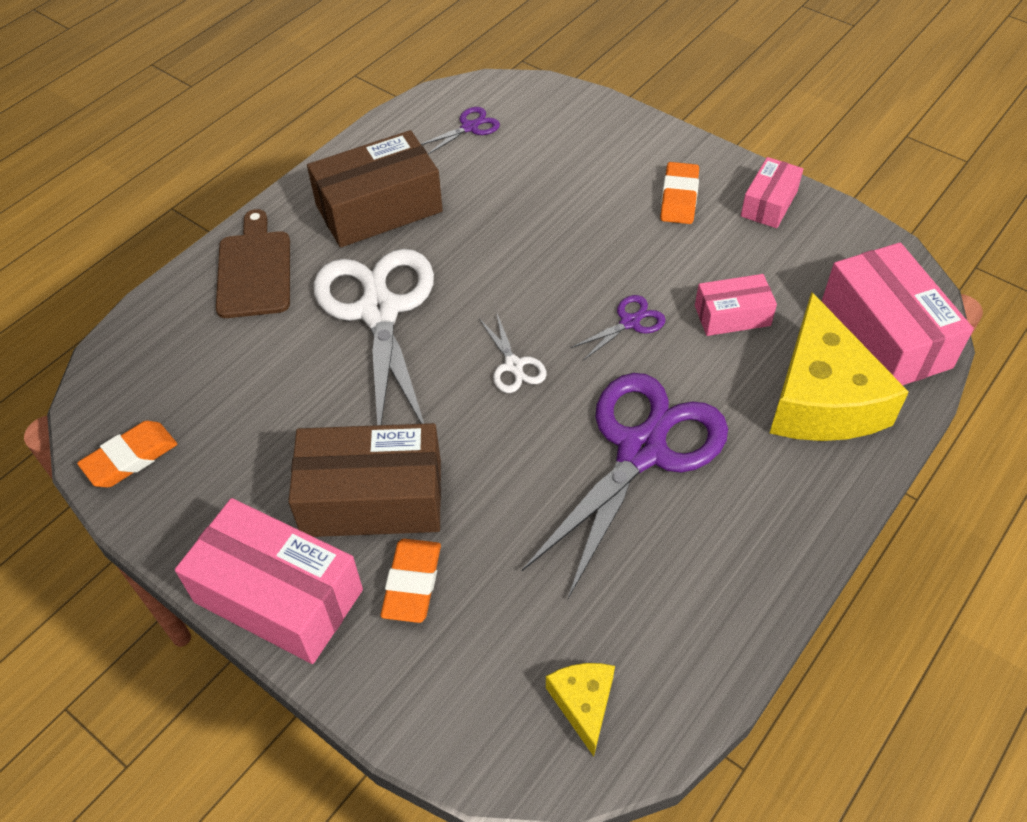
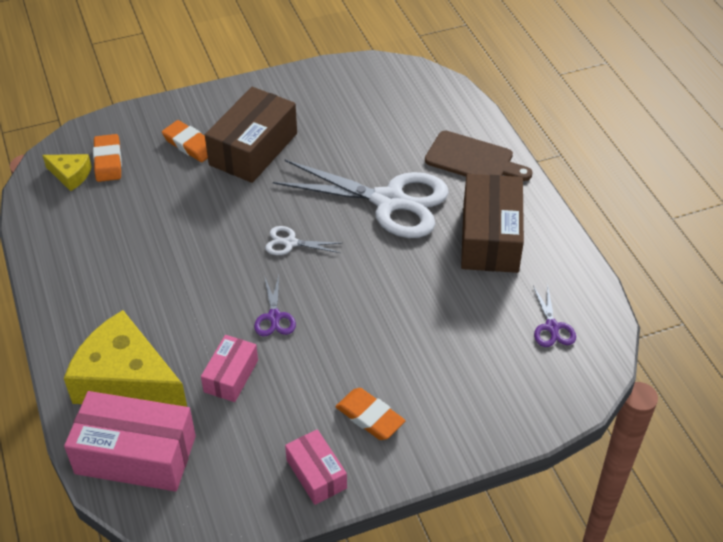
camera: 120 degrees right, 5 degrees down
orange eraser [77,421,177,487] -> orange eraser moved to [93,134,122,182]
pink box [175,498,363,664] -> none
purple scissors [522,373,728,599] -> none

